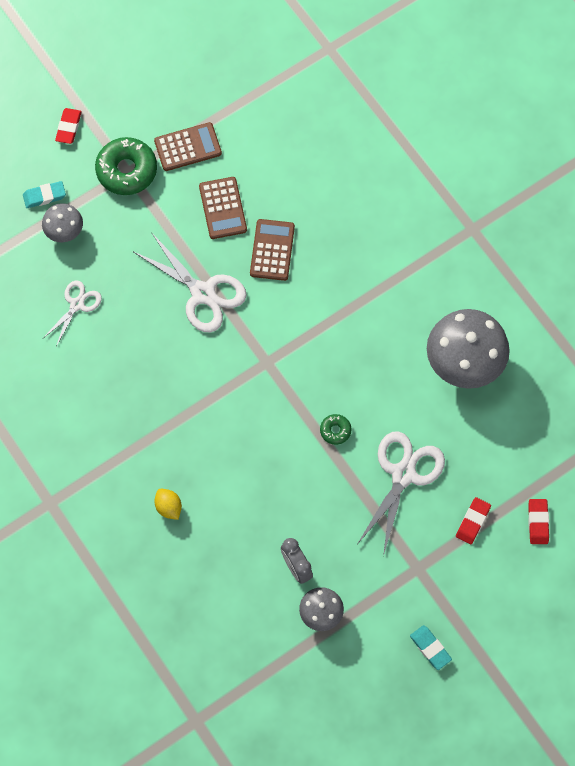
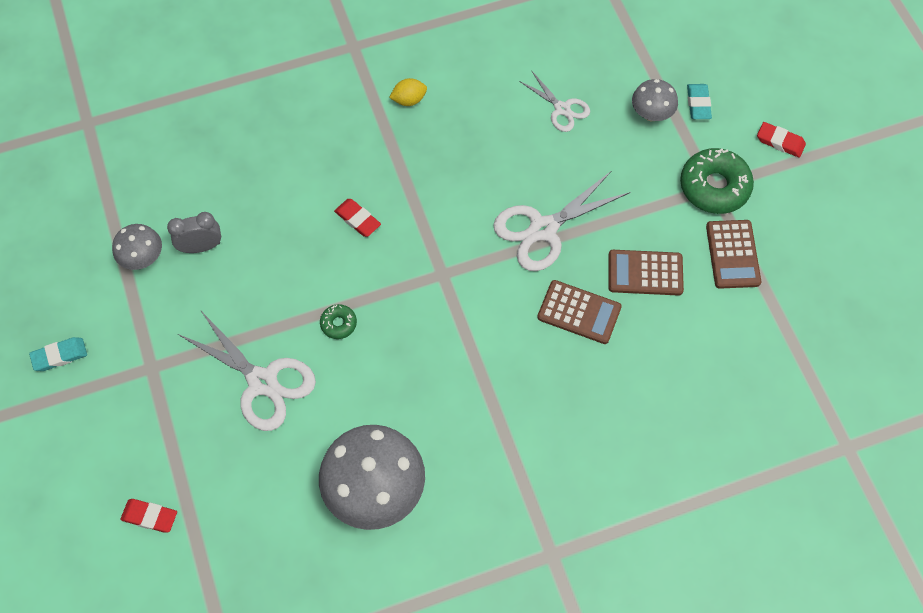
camera: 105 degrees right, 5 degrees down
yellow lemon [154,489,182,520] -> yellow lemon moved to [389,78,427,106]
red eraser [456,497,491,544] -> red eraser moved to [334,199,381,237]

